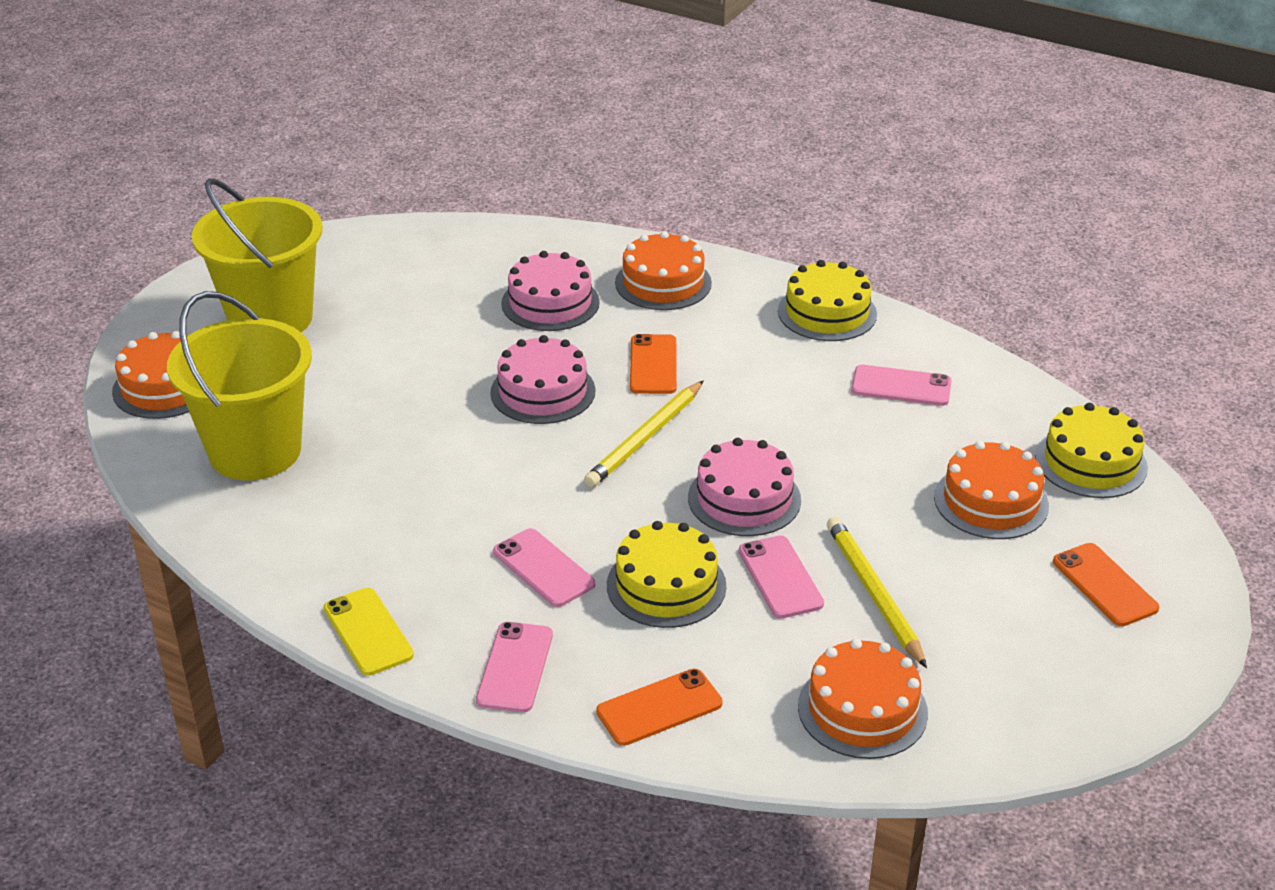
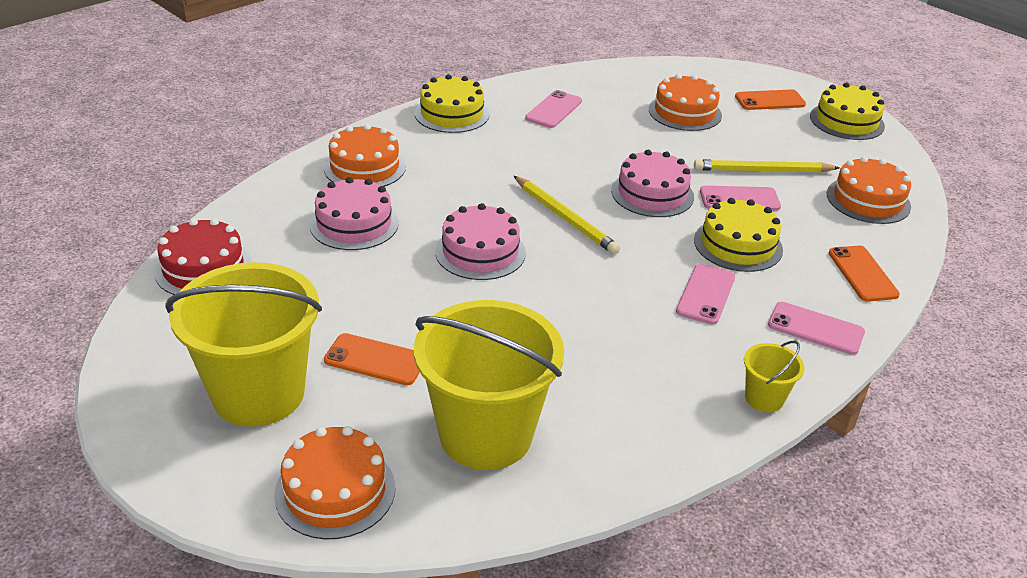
camera: 75 degrees left, 0 degrees up
yellow phone [323,588,414,676] -> yellow bucket [744,341,804,412]
pink phone [493,528,595,607] -> pink phone turned 45 degrees counterclockwise [676,264,735,325]
orange phone [630,334,677,394] -> orange phone moved to [324,333,420,385]
yellow cake [1035,403,1148,498] -> yellow cake moved to [810,83,885,140]
none -> red cake [154,218,252,295]

